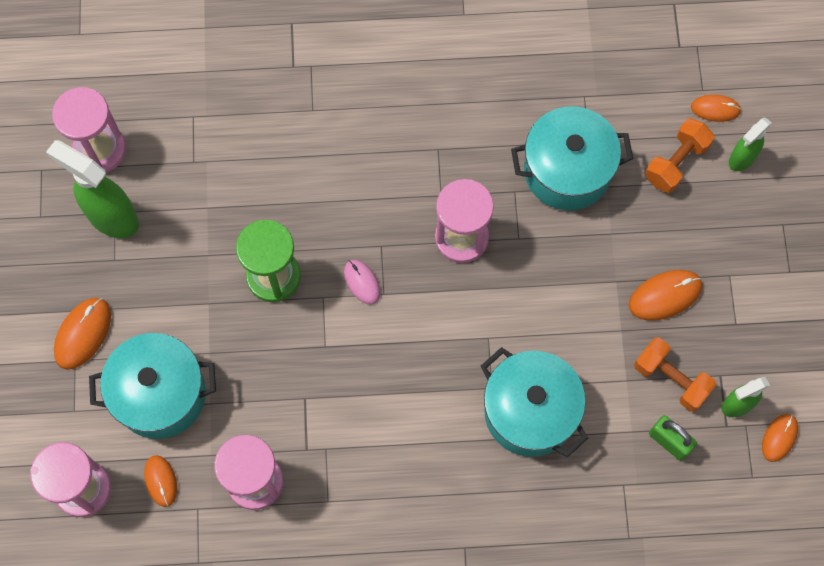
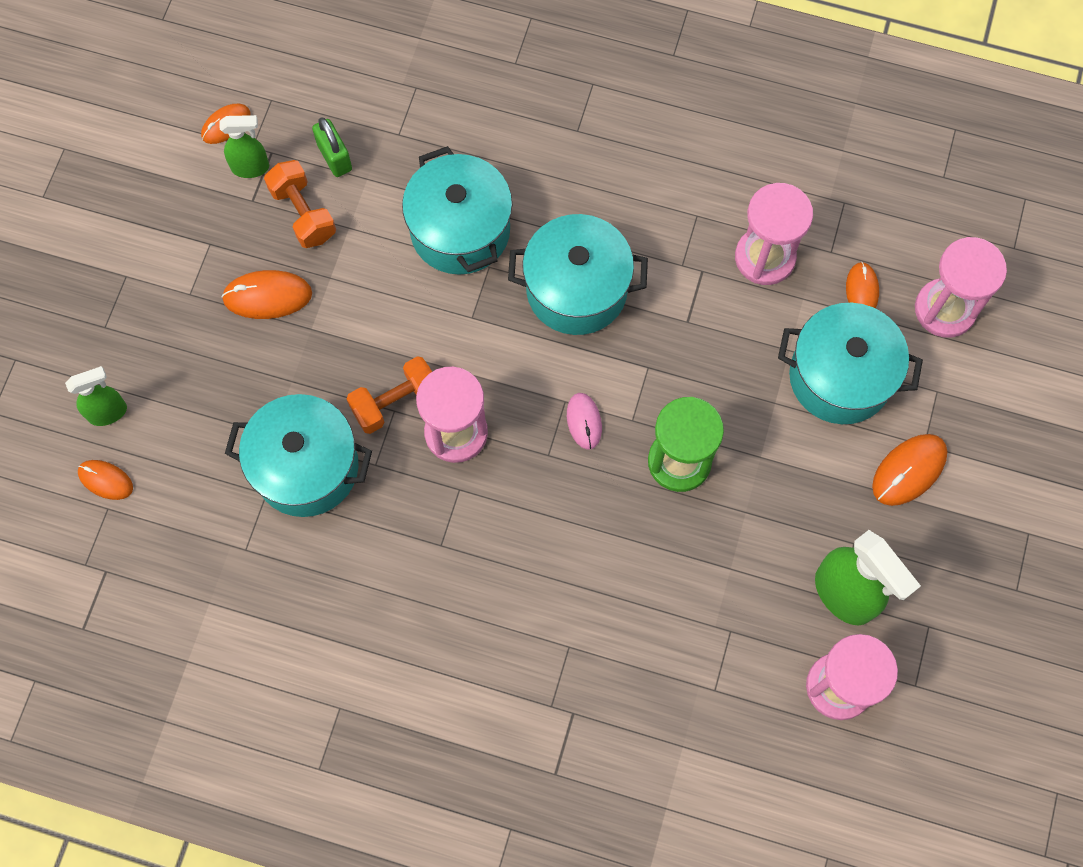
camera: 160 degrees left, 0 degrees up
orange dumbbell [645,118,715,193] -> orange dumbbell moved to [347,356,432,434]
none -> turquoise pot [508,214,648,335]

